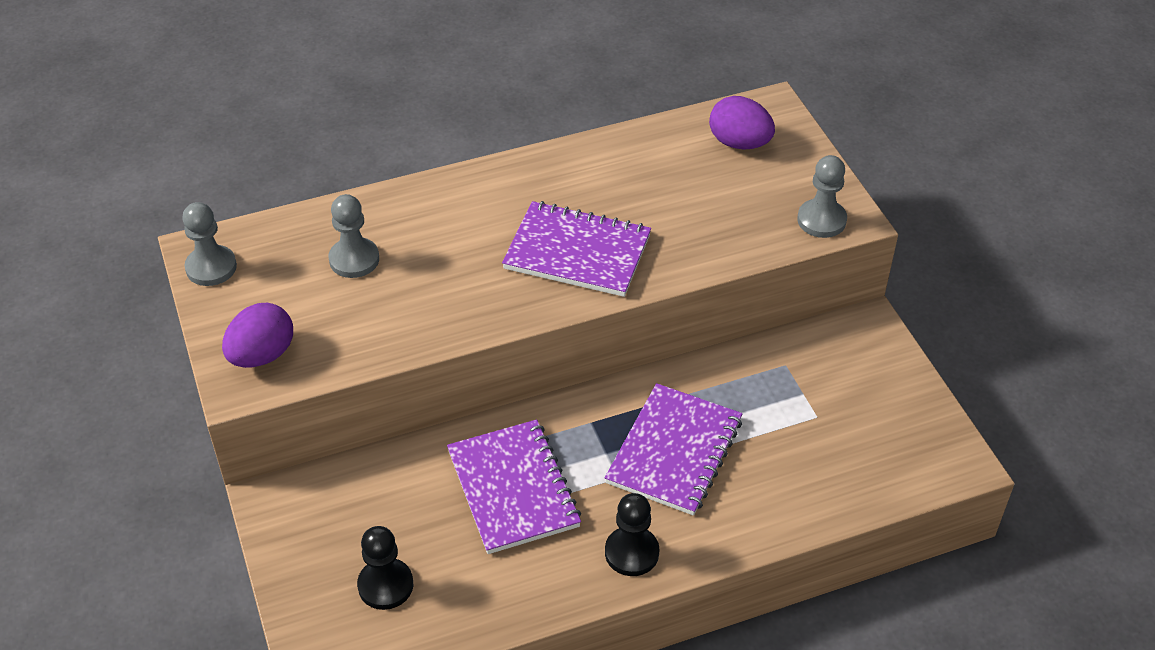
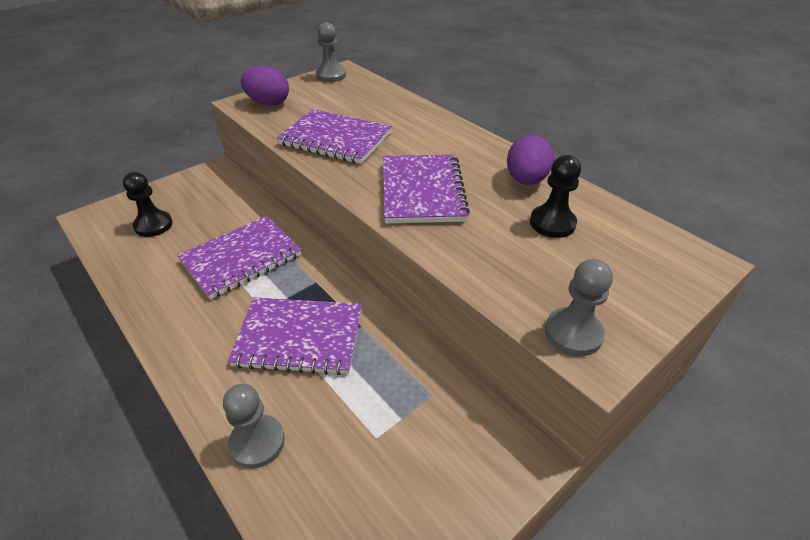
camera: 70 degrees right, 5 degrees down
grey pawn [328,194,379,278] -> grey pawn moved to [223,384,285,468]
black pawn [605,493,659,576] -> black pawn moved to [530,155,581,238]
purple egg [709,96,775,149] -> purple egg moved to [507,135,554,185]
none -> purple notebook [277,109,392,164]

